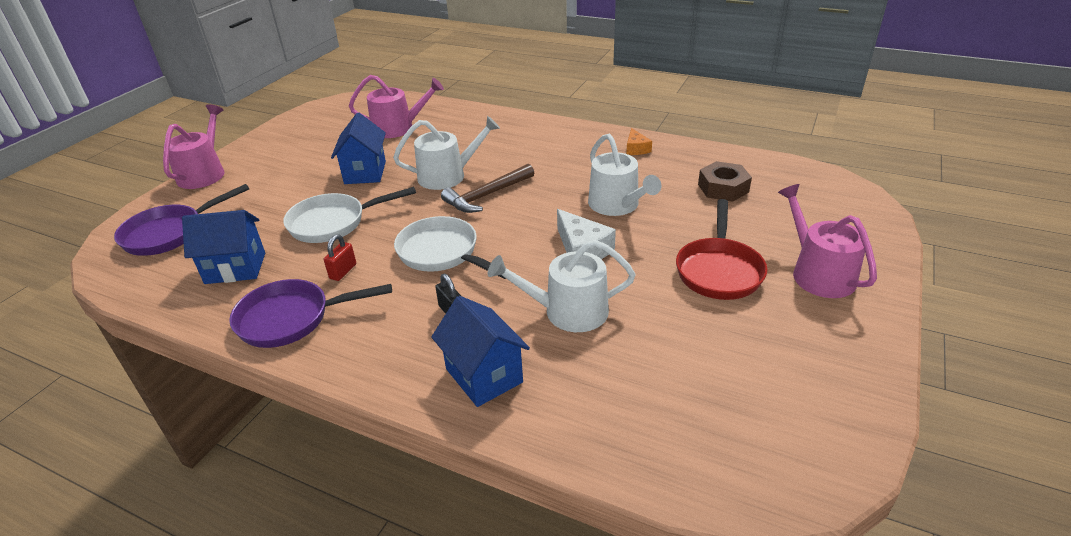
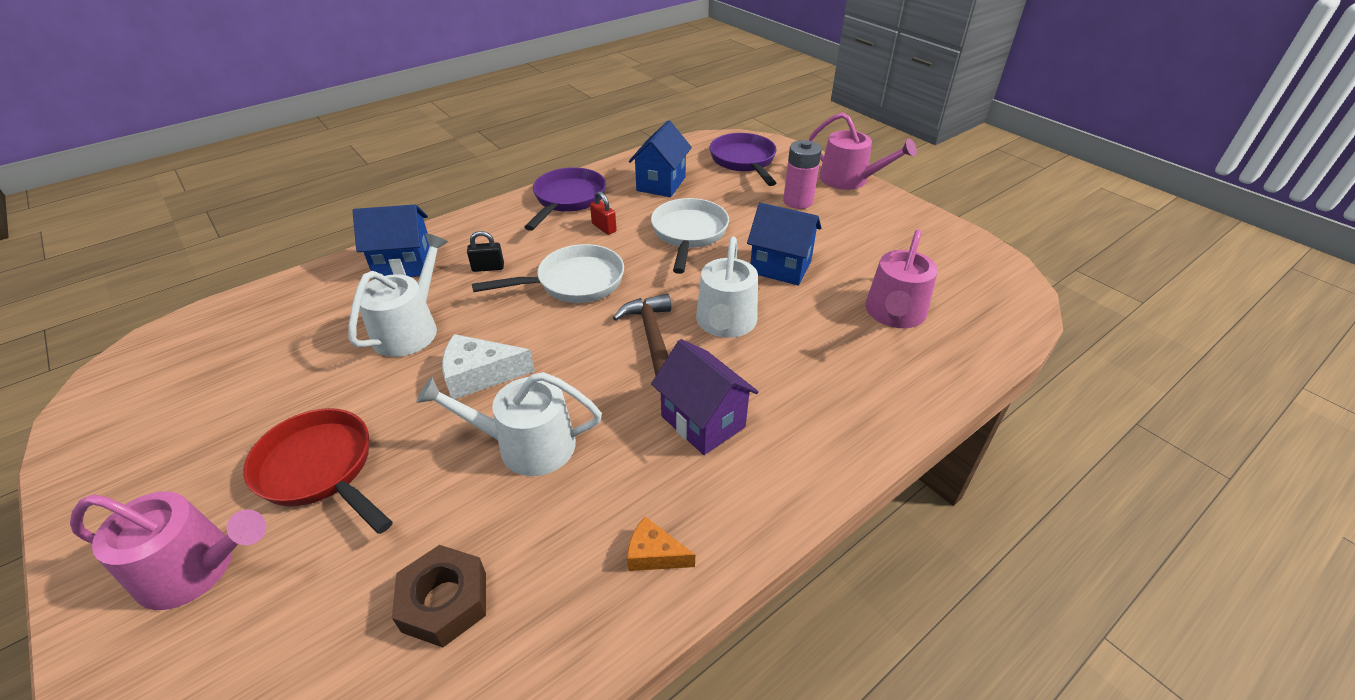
camera: 115 degrees right, 5 degrees up
none -> purple house [651,339,759,455]
none -> pink battery [783,140,822,209]

